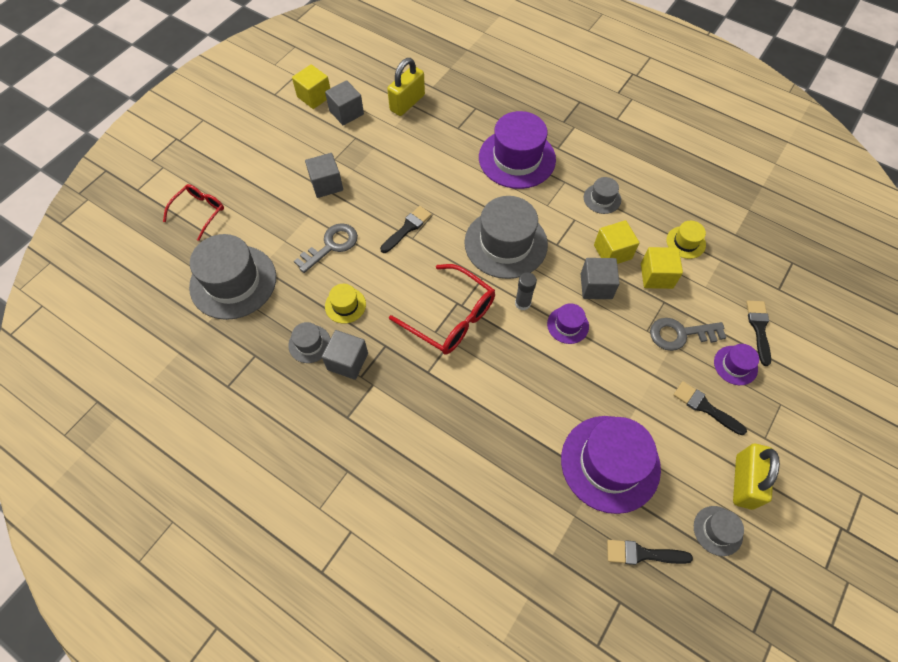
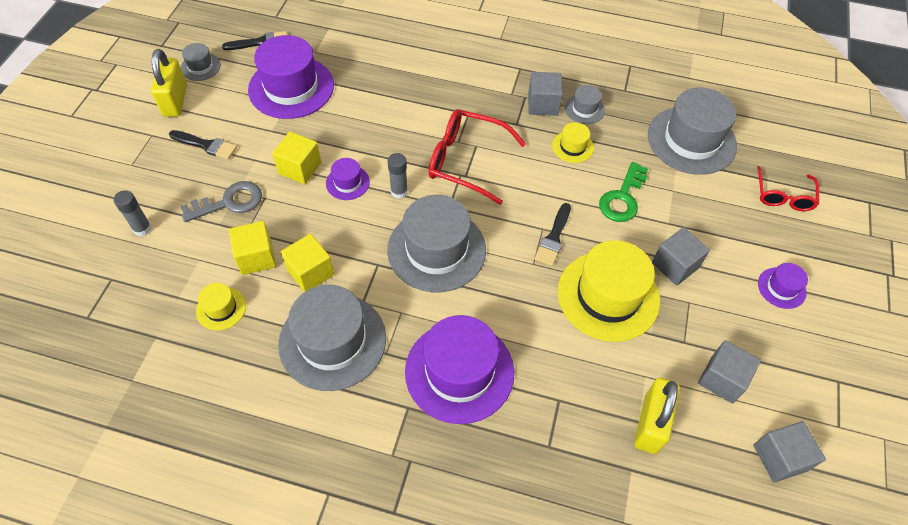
camera: 160 degrees right, 5 degrees down
yellow cube [292,64,330,109] -> yellow cube moved to [272,132,321,184]
grey key [294,223,358,273] -> green key [599,162,648,222]
grey cube [581,258,620,299] -> grey cube moved to [753,421,826,482]
grey hat [584,177,621,214] -> grey hat [278,285,386,391], size x2.13
purple hat [714,344,759,385] -> purple hat moved to [758,263,808,309]
black brush [746,301,771,366] -> grey glue stick [113,190,152,236]
none -> yellow hat [558,240,660,342]

